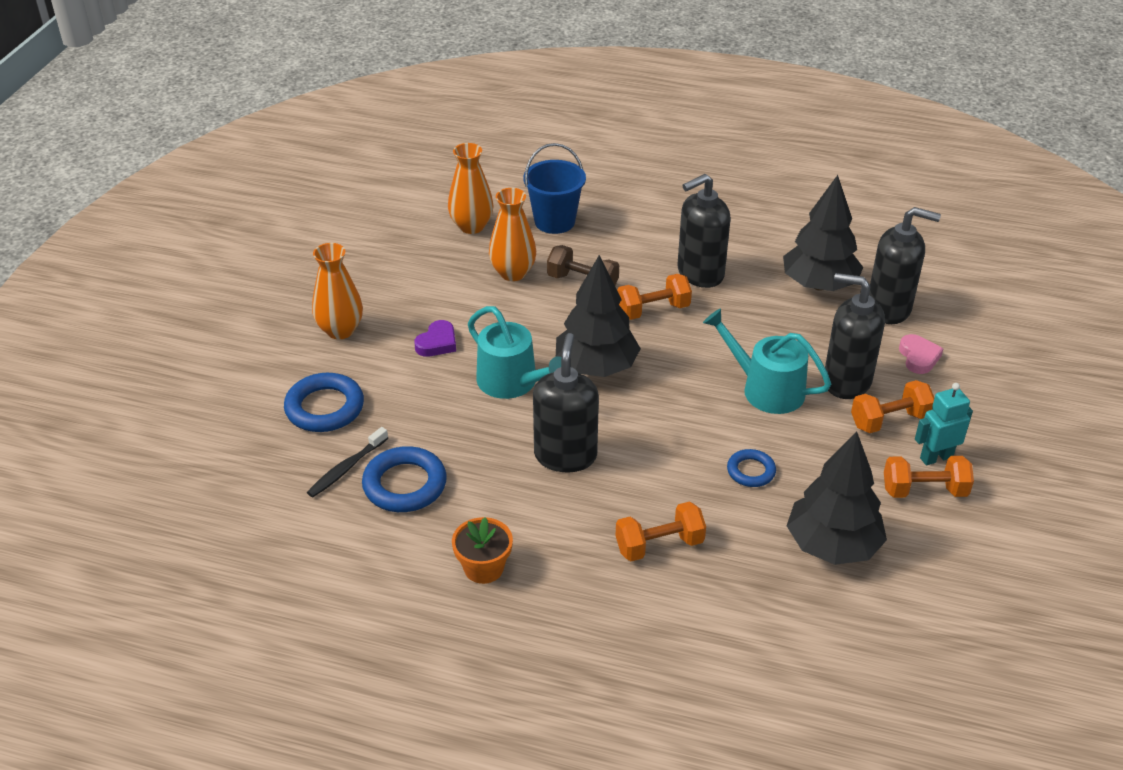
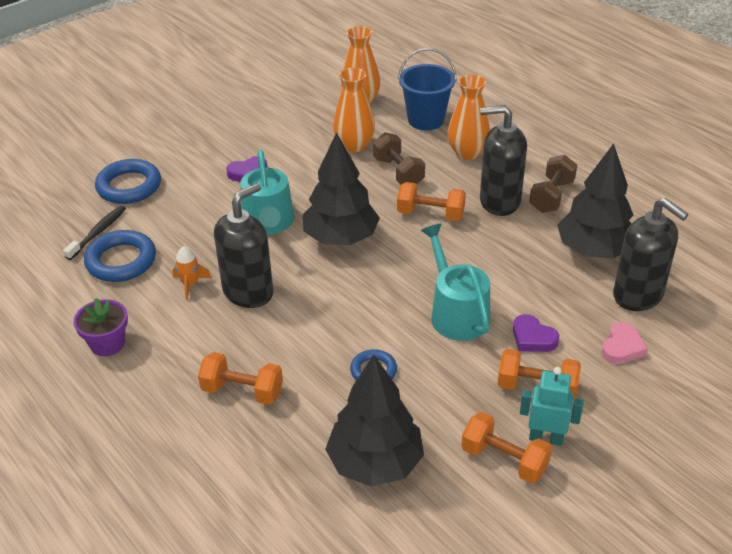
camera: 35 degrees right, 0 degrees up
black toothbrush [307,427,388,497] -> black toothbrush turned 135 degrees clockwise [63,206,126,260]
orange vase [312,243,363,339] -> orange vase moved to [448,74,490,160]
orange flower pot [452,517,513,584] -> purple flower pot [74,298,128,356]
black soap dispenser [825,273,885,399] -> purple heart [513,314,559,352]
none -> orange rocket [173,246,211,300]
none -> brown dumbbell [529,155,577,213]

